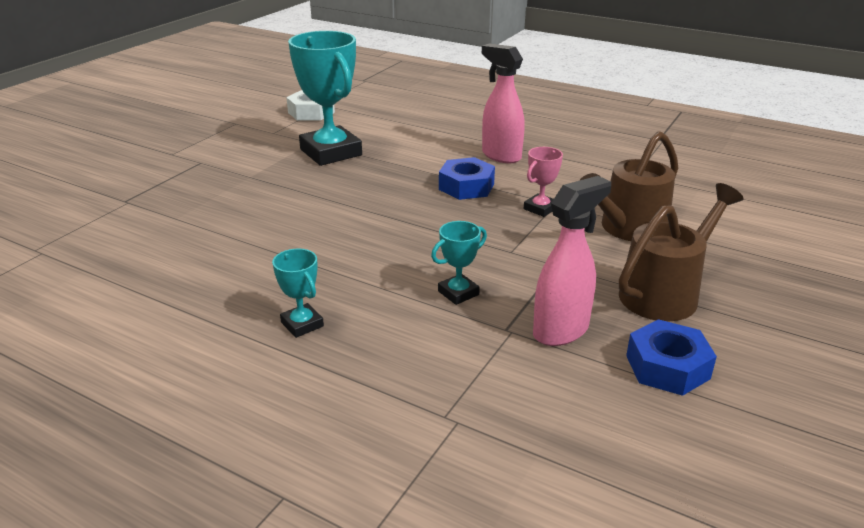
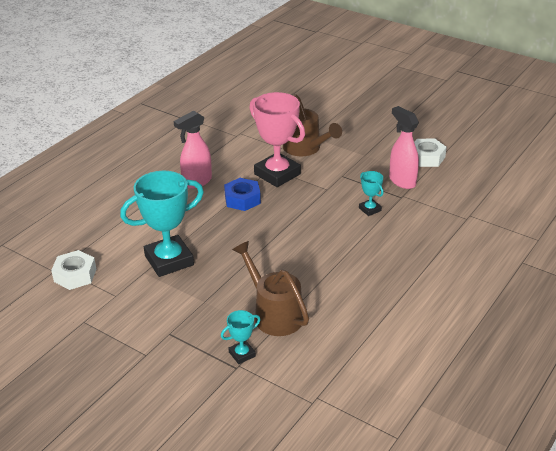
camera: 85 degrees left, 5 degrees up
turquoise trophy [272,249,324,338] -> turquoise trophy moved to [221,310,261,364]
pink trophy [524,147,563,217] -> pink trophy [249,92,305,187], size x2.16
brown watering can [619,183,744,321] -> brown watering can moved to [232,241,309,336]
blue nut [626,319,717,396] -> white nut [414,139,447,167]

